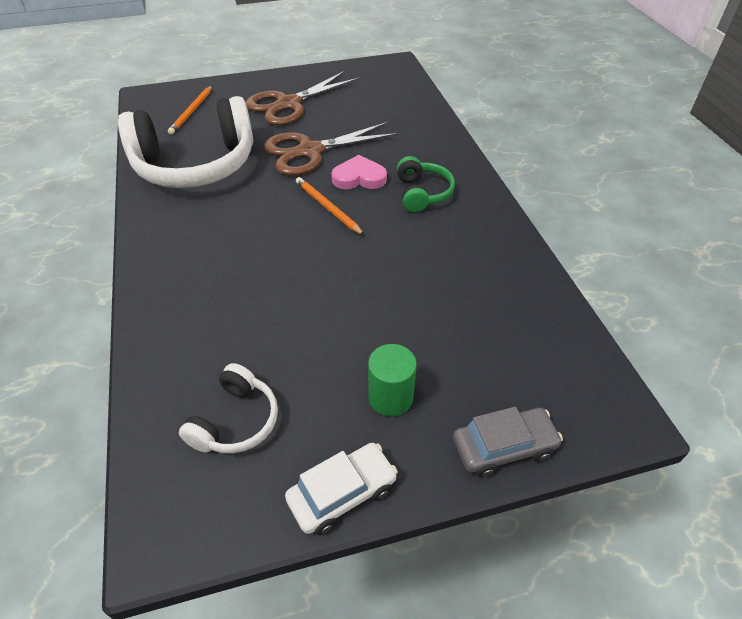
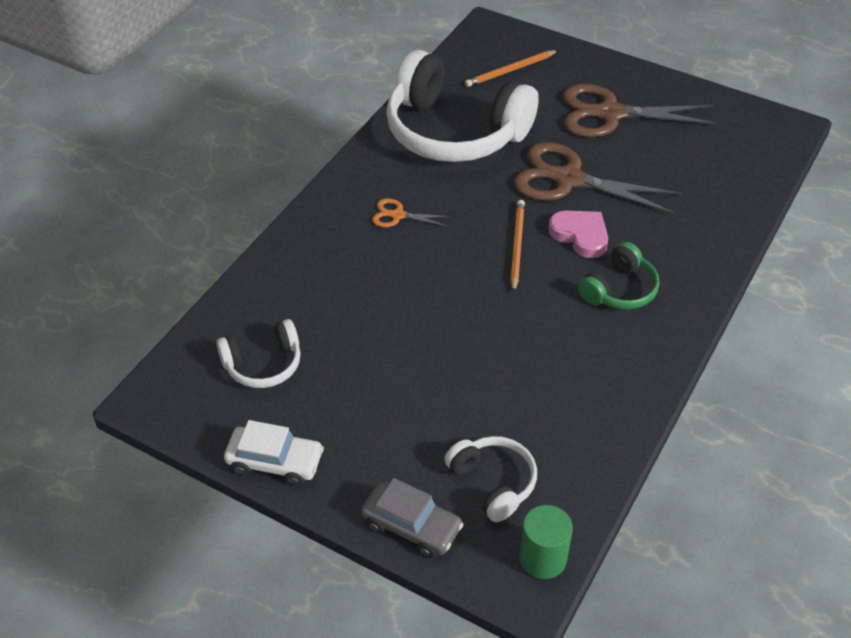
camera: 45 degrees right, 0 degrees up
green cylinder [368,344,417,416] -> green cylinder moved to [519,505,573,579]
none -> orange scissors [372,198,451,227]
none -> white headphones [444,436,537,522]

